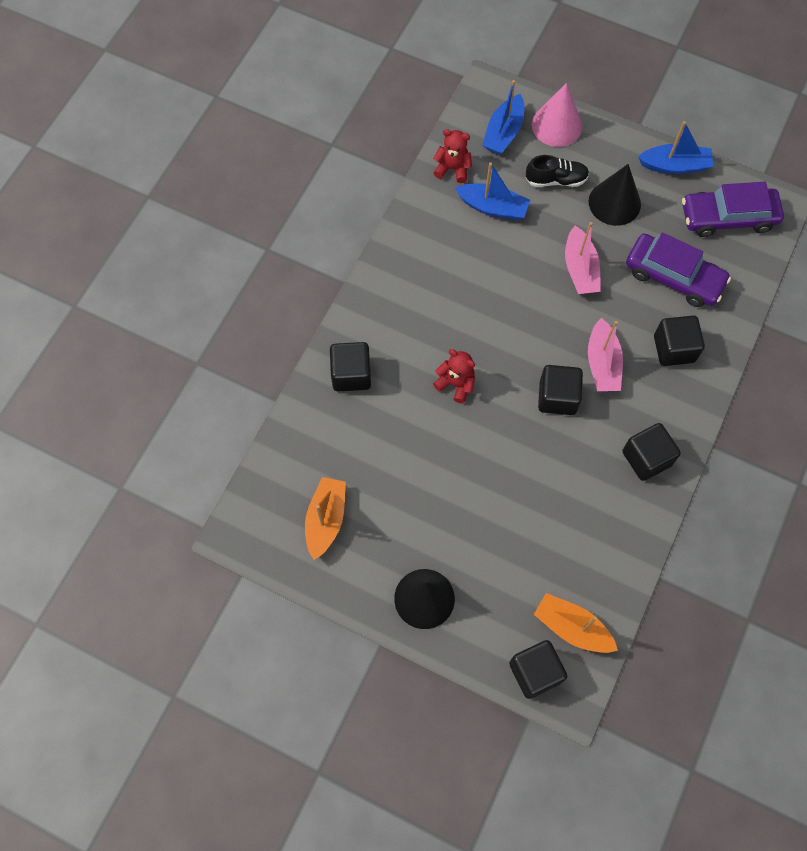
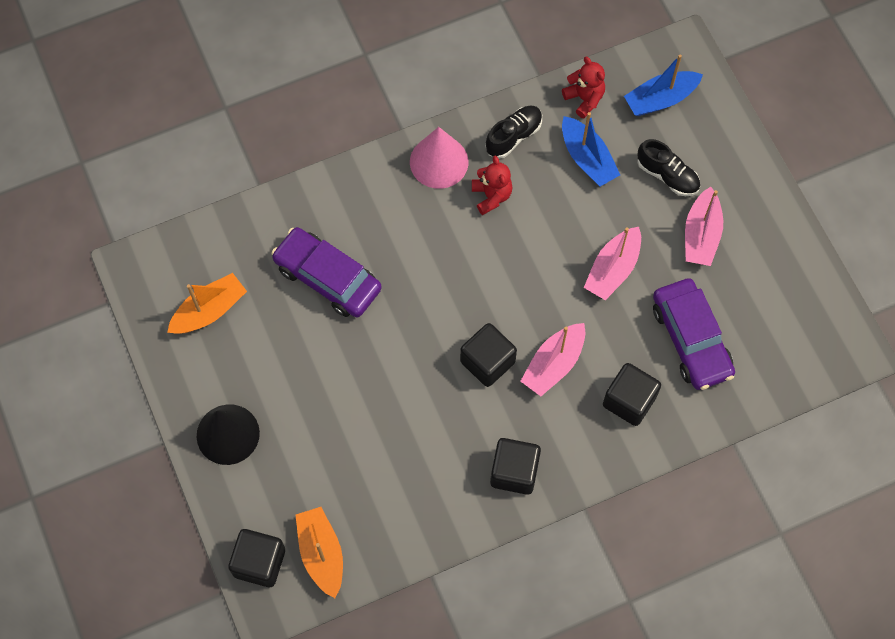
camera: 40 degrees right, 0 degrees up
black cube [330,342,371,392] -> none
red teddy bear [433,349,475,403] -> red teddy bear moved to [472,156,513,215]
pink cone [532,83,583,147] -> pink cone moved to [410,127,468,189]
black cone [589,164,641,226] -> pink boat [685,187,723,266]
blue boat [638,121,713,174] -> none
purple car [682,182,784,237] -> purple car moved to [271,227,382,317]
none -> black shoe [485,106,542,159]

